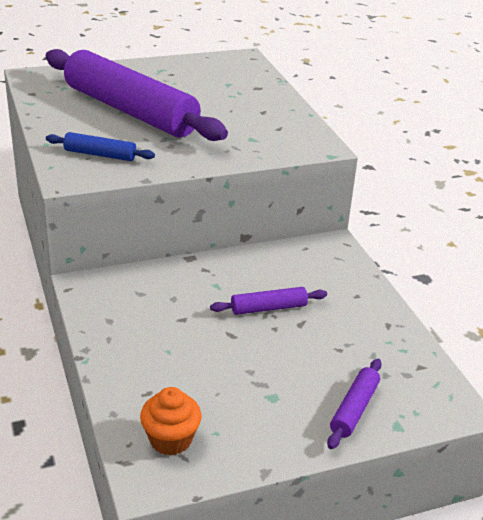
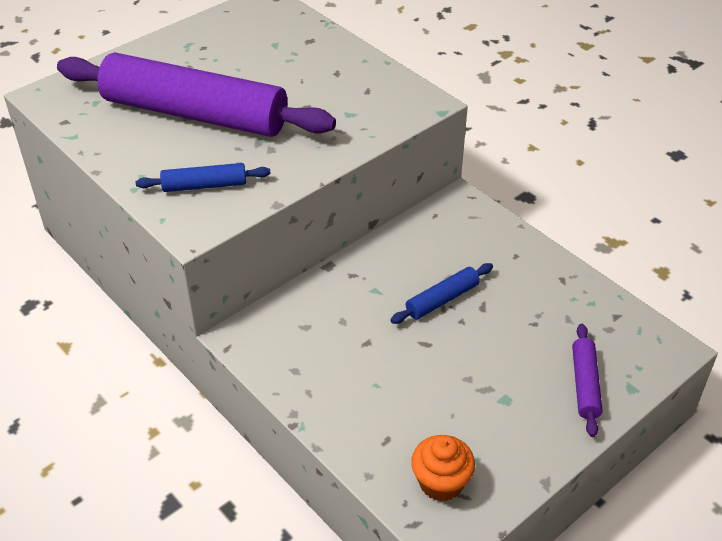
camera: 20 degrees left, 10 degrees up
purple rolling pin [210,287,327,315] -> blue rolling pin [390,263,493,324]

